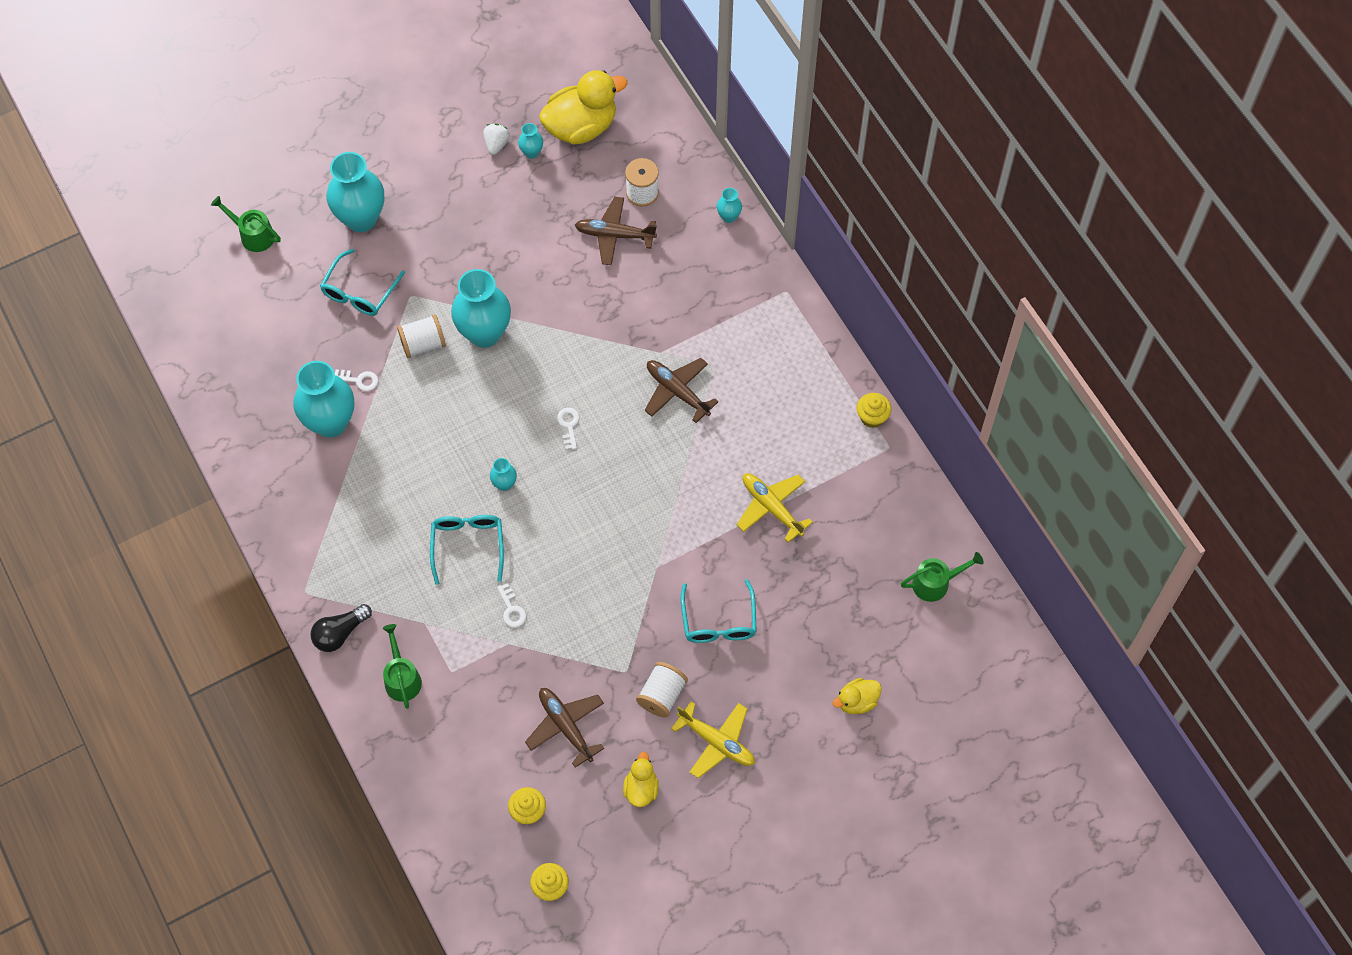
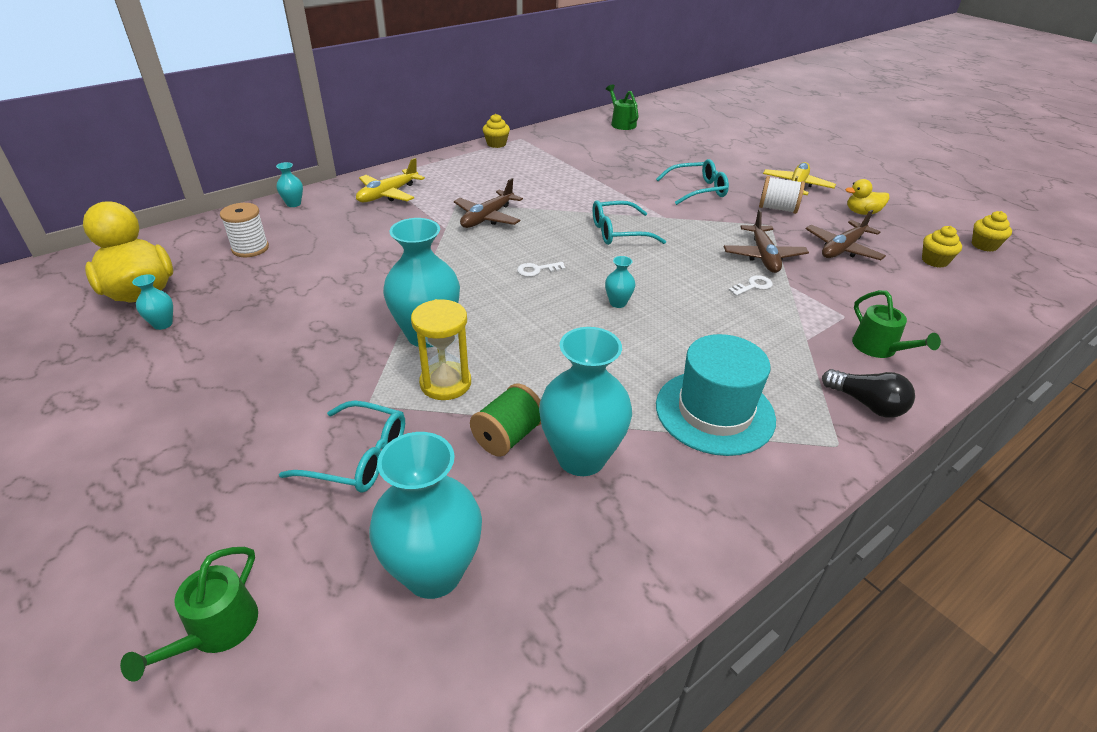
camera: 100 degrees left, 25 degrees down
turquoise vase [326,152,384,232] -> turquoise vase moved to [369,432,482,599]
white key [335,370,378,391] -> green spool [470,384,541,457]
green watering can [383,624,422,709] -> green watering can turned 90 degrees counterclockwise [852,290,941,358]
white spool [397,315,446,358] -> yellow hourglass [411,299,471,400]
turquoise glasses [430,515,504,585] -> turquoise glasses moved to [593,200,666,245]
white strawberry [483,124,510,155] -> none
brown plane [575,197,657,265] -> brown plane moved to [724,209,809,273]
yellow plane [737,473,813,543] -> yellow plane moved to [356,158,425,202]
yellow duck [833,678,882,714] -> none
none -> turquoise hat [656,334,776,456]

